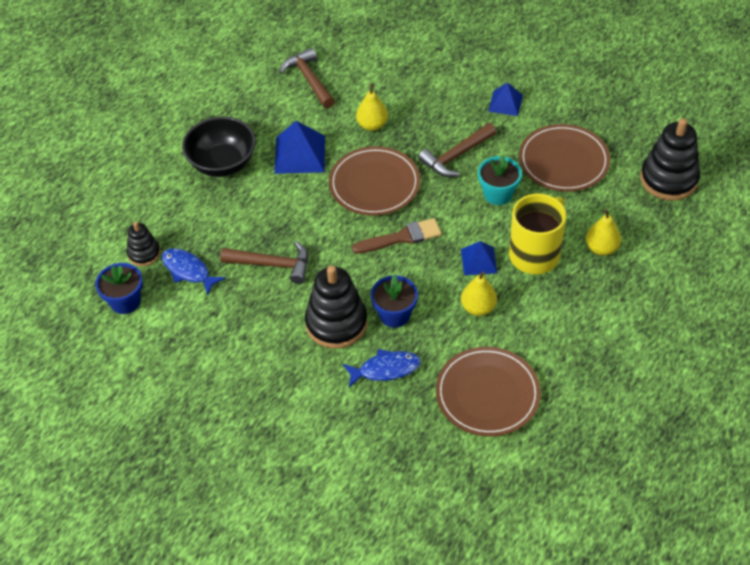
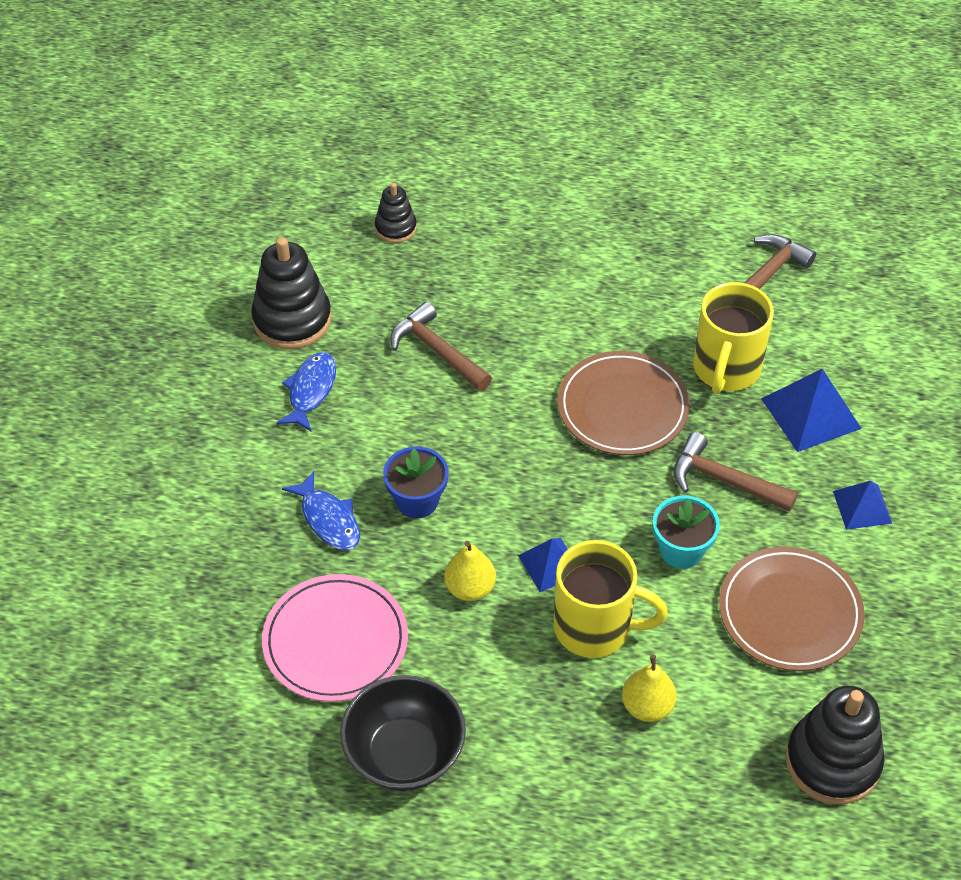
camera: 65 degrees right, 0 degrees up
blue flower pot [95,263,143,314] -> none
blue fish [162,248,226,296] -> blue fish moved to [277,352,336,432]
black bowl [182,117,256,177] -> black bowl moved to [340,675,466,791]
brown hammer [220,241,308,284] -> brown hammer turned 150 degrees clockwise [390,302,492,391]
blue pyramid [274,121,325,174] -> blue pyramid moved to [761,369,862,452]
black stacking toy [305,266,367,349] -> black stacking toy moved to [251,237,332,349]
brown brush [352,218,442,254] -> none
yellow pear [356,83,388,131] -> yellow mug [693,282,774,394]
brown plate [436,347,541,436] -> pink plate [262,574,408,702]

